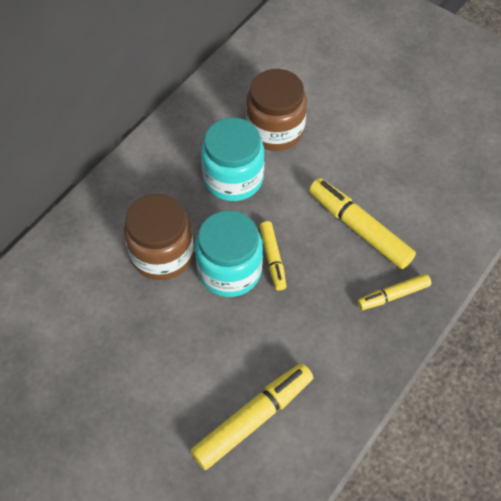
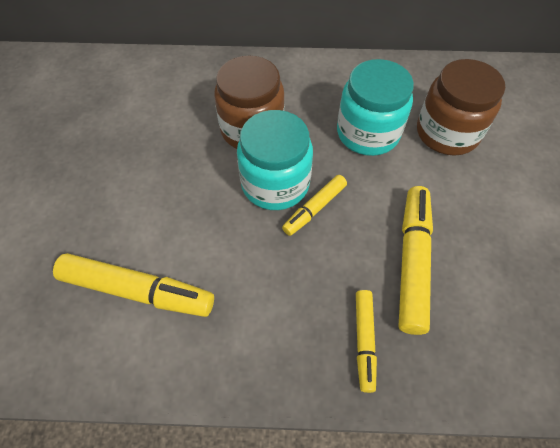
camera: 55 degrees right, 0 degrees up
yellow marker [357,274,431,310] -> yellow marker turned 120 degrees counterclockwise [356,290,377,393]

